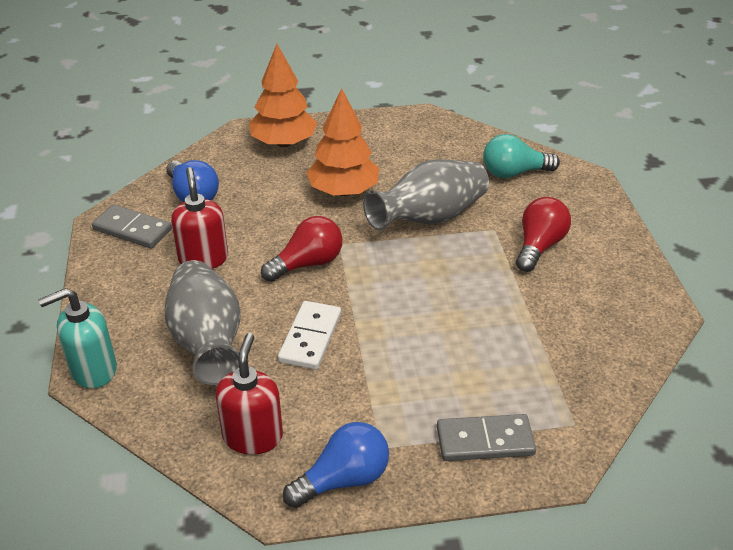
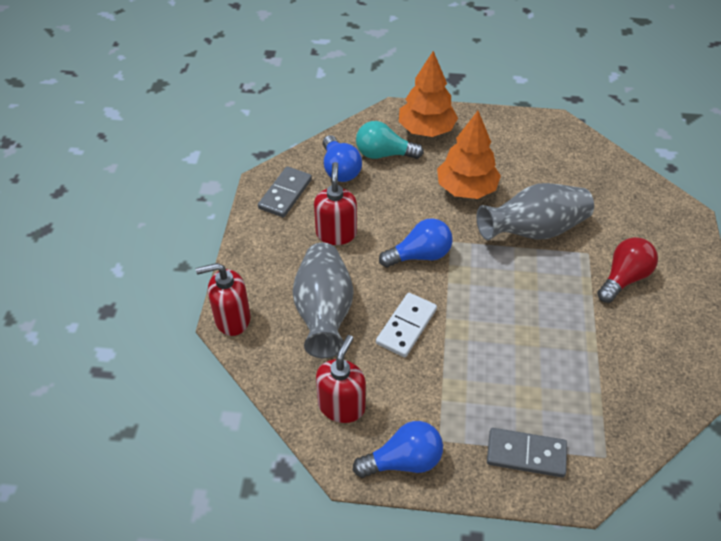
camera: 15 degrees right, 10 degrees up
turquoise soap dispenser [38,288,117,389] -> red soap dispenser [196,263,251,336]
grey domino [92,205,172,248] -> grey domino turned 75 degrees clockwise [258,166,312,217]
red light bulb [261,216,343,282] -> blue light bulb [379,218,452,267]
turquoise light bulb [483,134,560,178] -> turquoise light bulb moved to [356,121,424,159]

